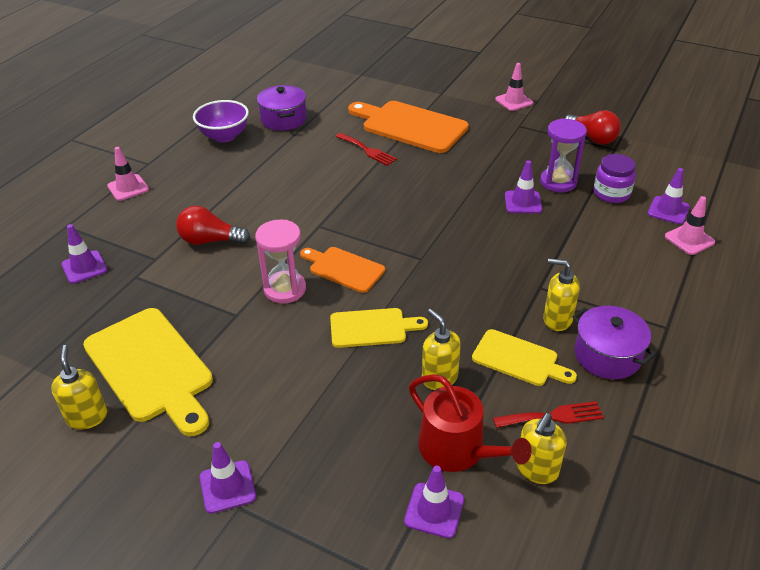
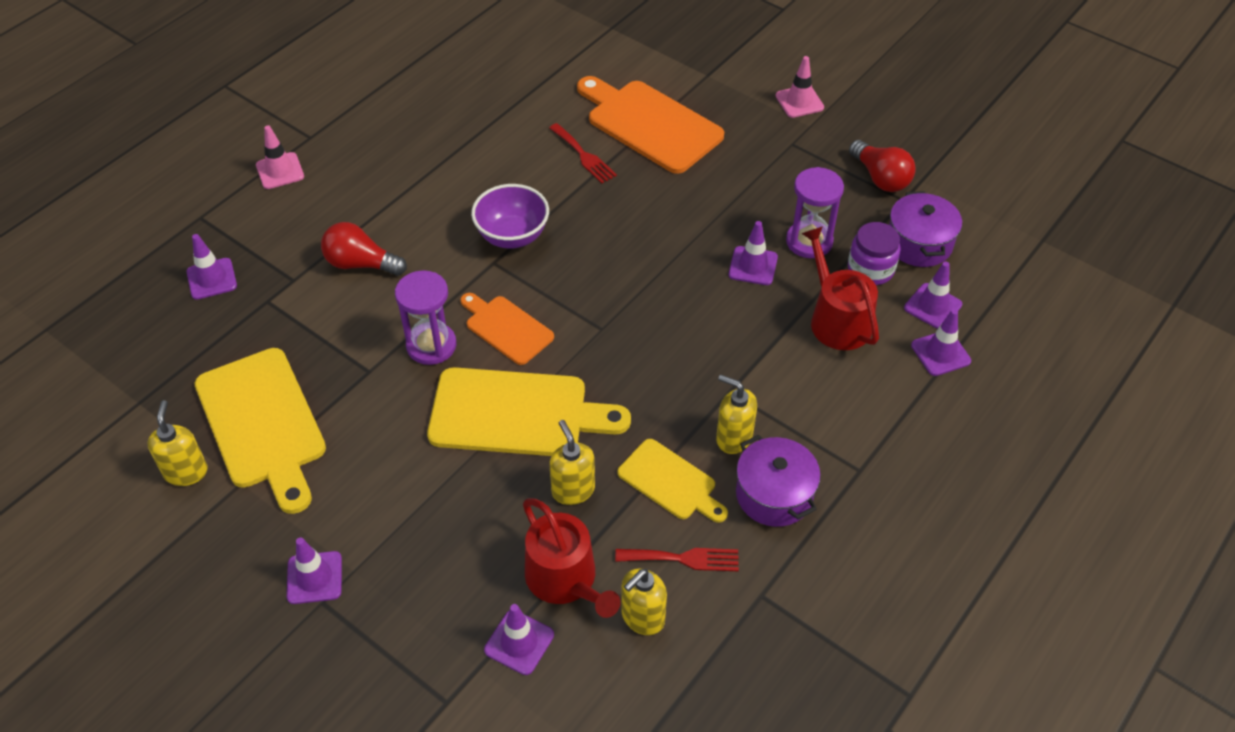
camera: 10 degrees right, 10 degrees up
purple bowl [193,100,249,142] -> purple bowl moved to [471,184,549,248]
pink hourglass [255,219,306,303] -> purple hourglass [395,270,456,365]
purple pot [257,85,307,131] -> purple pot moved to [889,191,962,267]
yellow cutting board [330,308,428,348] -> yellow cutting board [427,367,631,456], size x1.75
pink traffic cone [665,196,715,255] -> purple traffic cone [911,309,971,376]
none -> red watering can [801,227,879,350]

